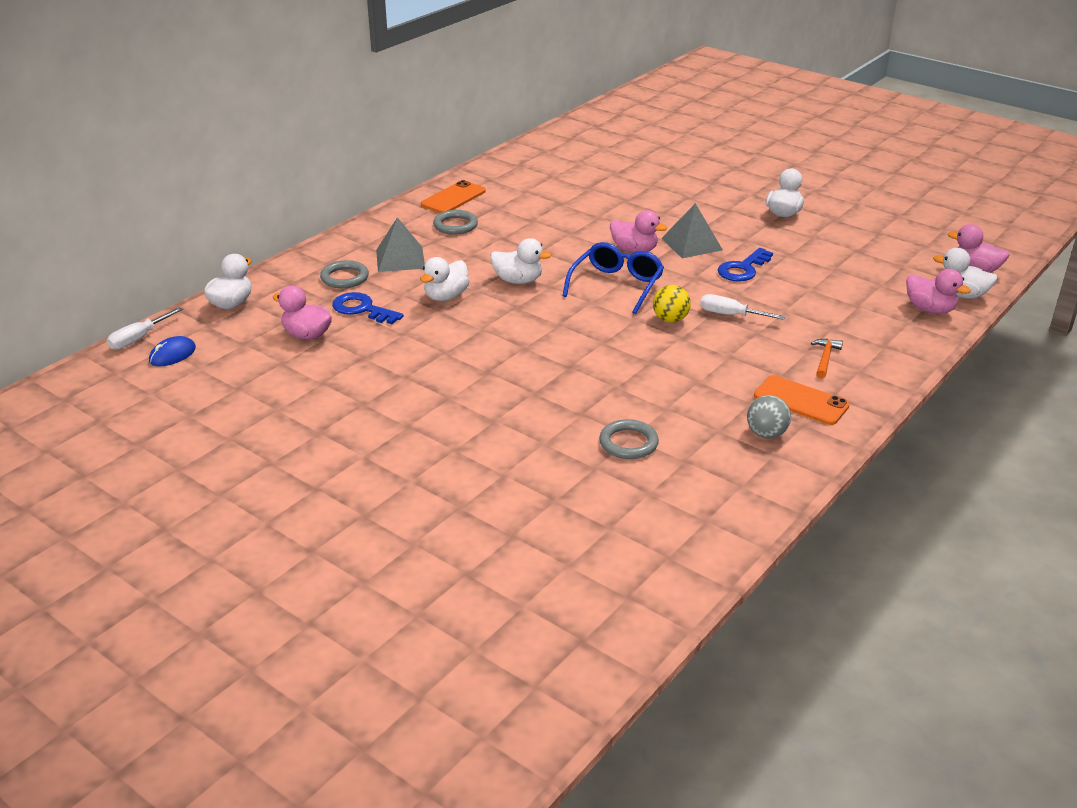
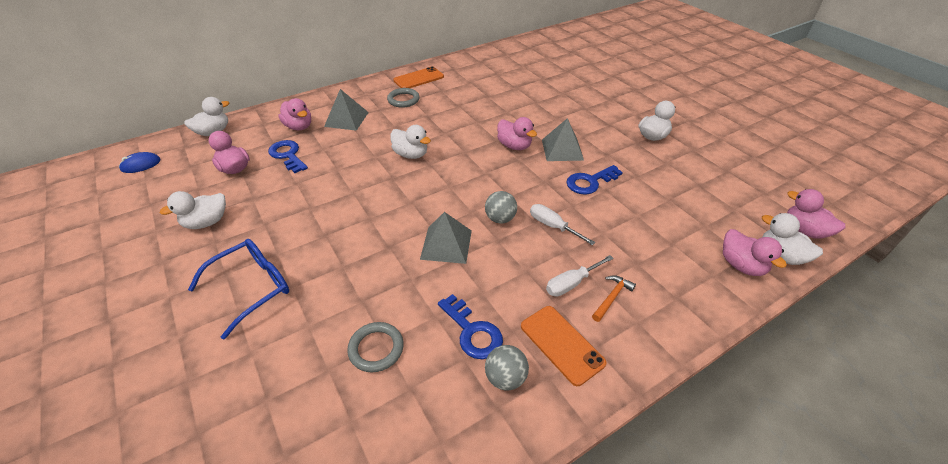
camera: 20 degrees right, 10 degrees up
white screwdriver [107,307,183,350] -> white screwdriver moved to [546,255,614,297]
grey ring [320,260,369,288] -> pink duck [278,98,311,130]
white duck [420,257,470,301] -> white duck moved to [160,191,226,229]
blue glasses [562,242,664,314] -> blue glasses moved to [188,239,289,340]
yellow ball [653,285,691,323] -> grey ball [485,191,517,223]
none -> grey pyramid [420,212,472,264]
none -> blue key [438,294,503,359]

